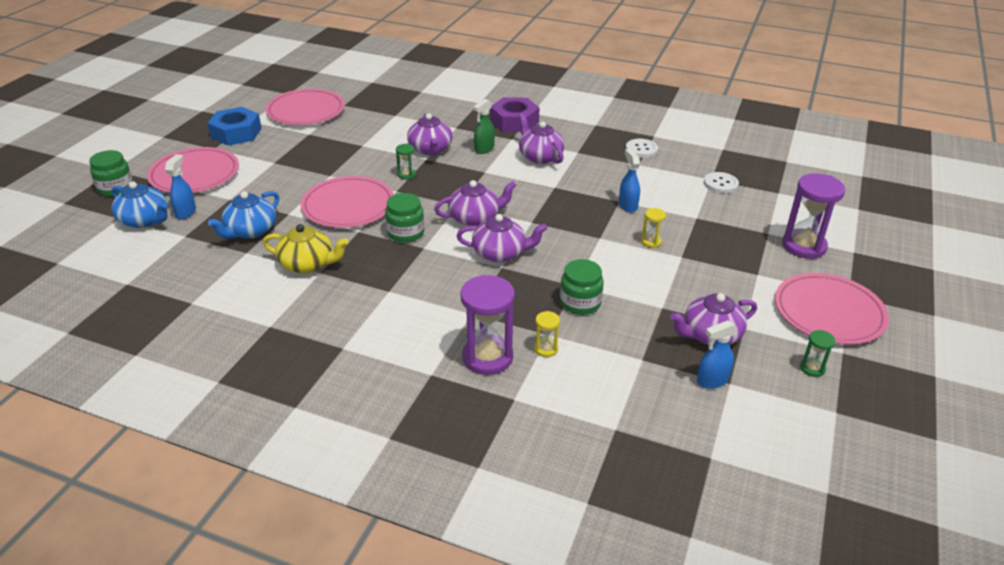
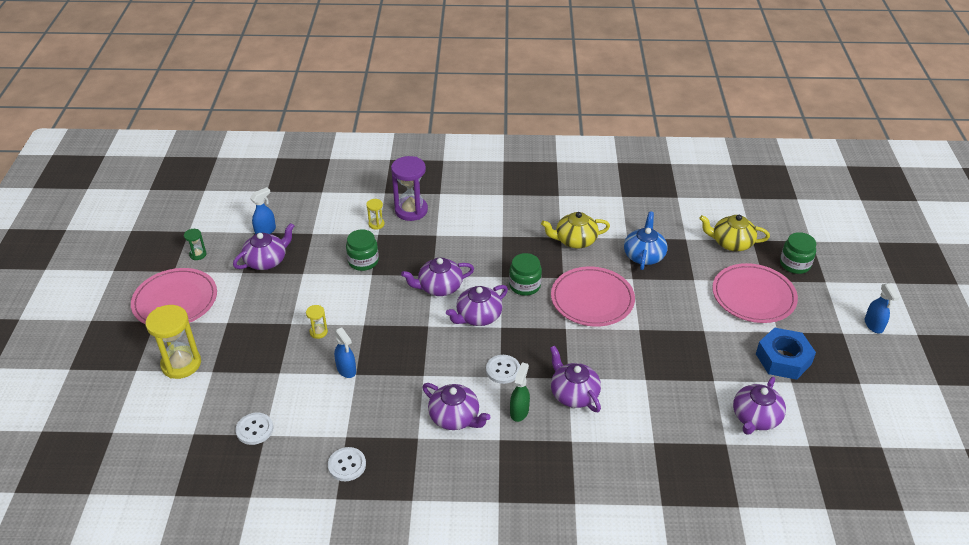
camera: 160 degrees right, 5 degrees up
blue teapot [112,181,168,228] -> yellow teapot [699,215,770,251]
blue spray bottle [165,154,196,219] -> blue spray bottle moved to [865,283,900,333]
pink plate [265,89,345,125] -> purple teapot [733,377,786,435]
green hourglass [396,144,416,180] -> none
purple nut [490,97,540,132] -> none
purple hourglass [782,173,845,259] -> yellow hourglass [145,305,201,379]
none -> white button [486,355,520,384]

